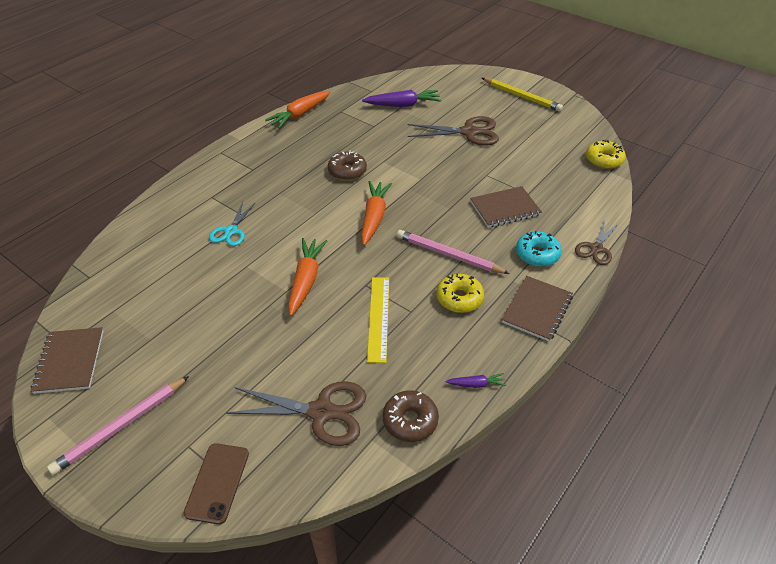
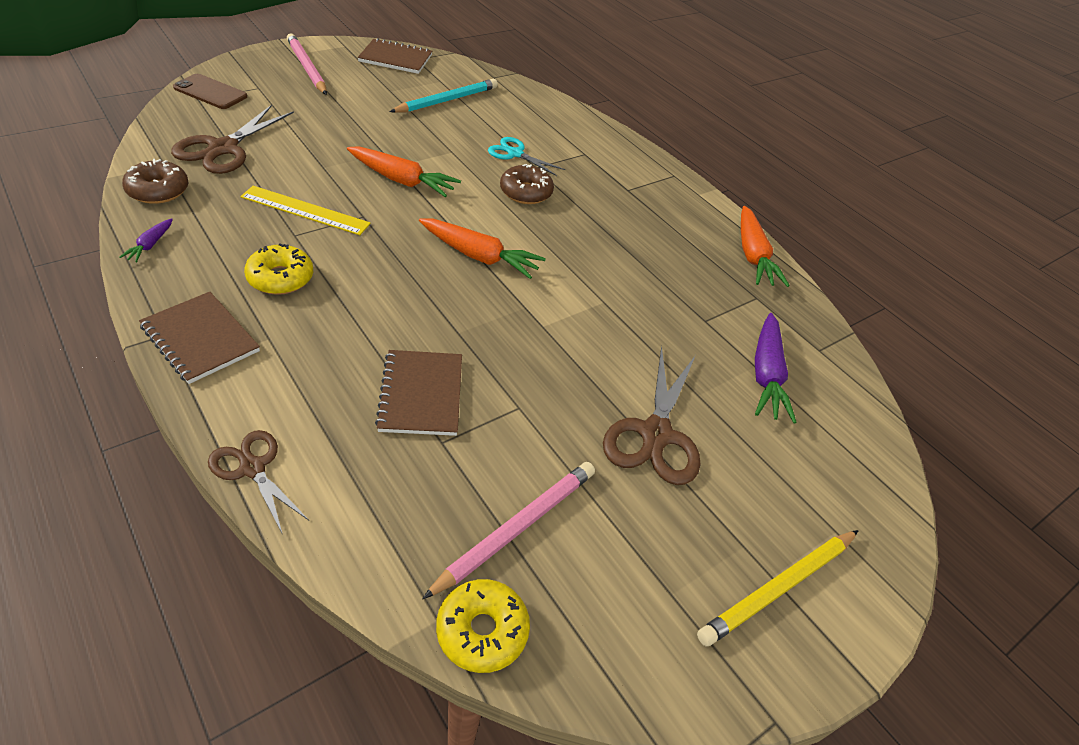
camera: 100 degrees right, 0 degrees up
orange carrot [265,91,330,129] -> orange carrot turned 150 degrees counterclockwise [741,206,790,287]
brown donut [328,151,367,181] -> brown donut moved to [500,164,554,204]
pink pencil [397,230,510,274] -> pink pencil moved to [422,462,595,599]
turquoise donut [516,231,562,267] -> none
none -> turquoise pencil [389,79,498,113]

